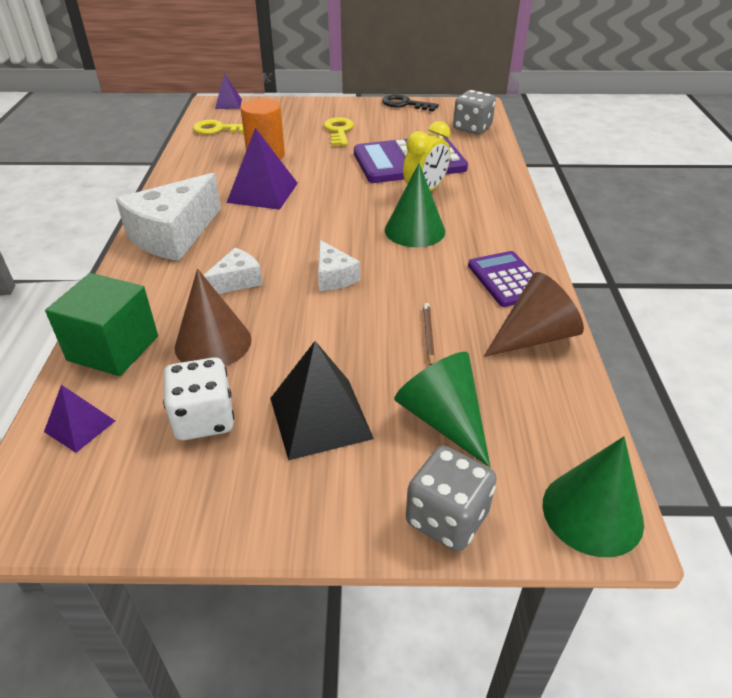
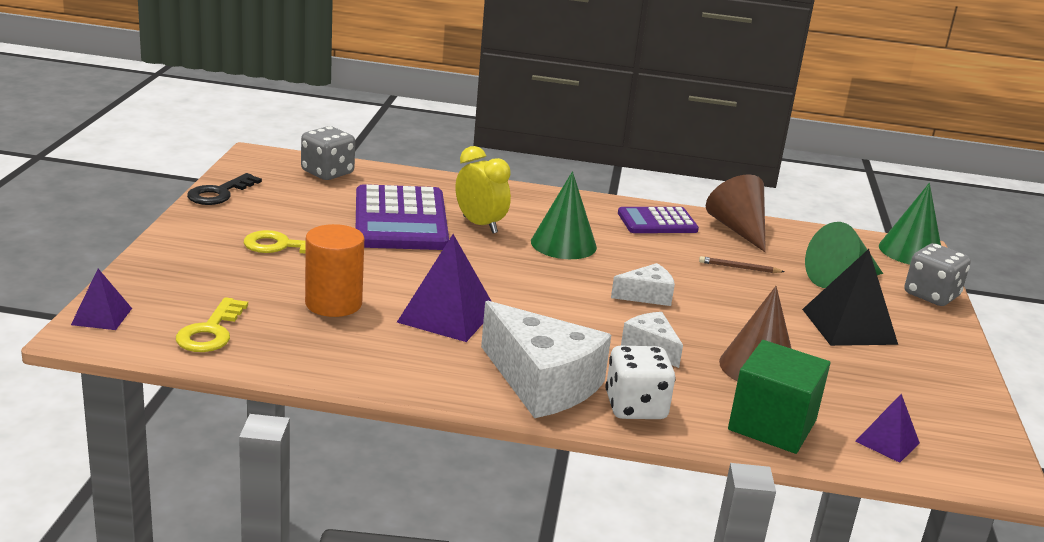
camera: 85 degrees left, 15 degrees down
white dice [163,357,234,440] -> white dice moved to [606,346,676,419]

